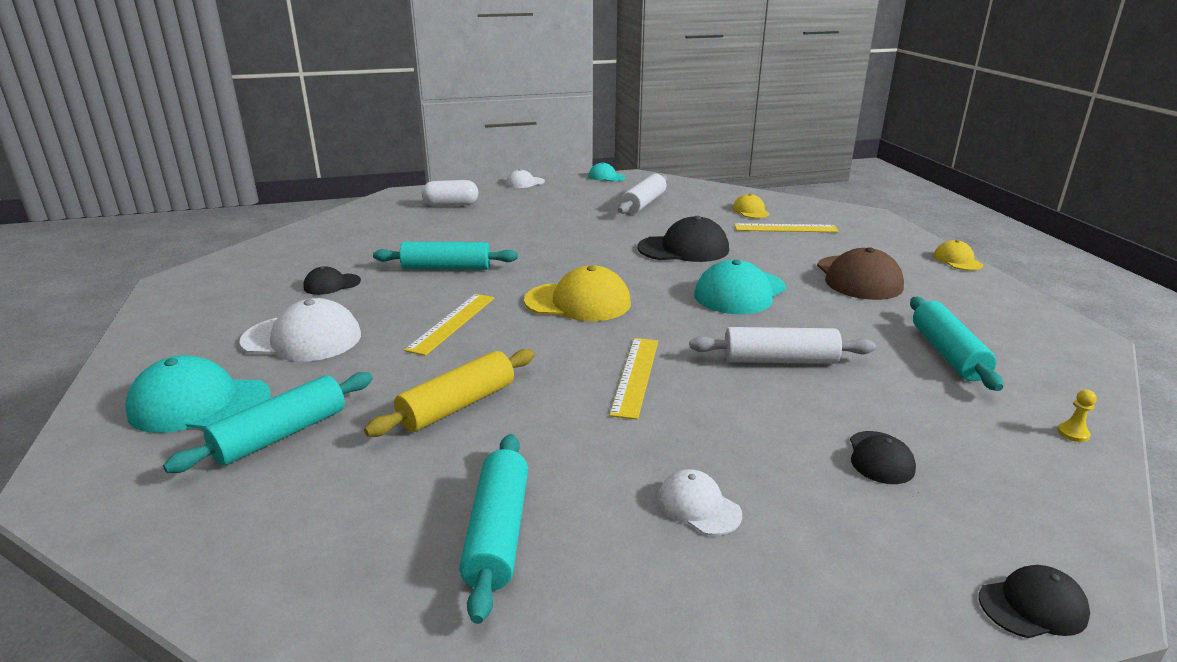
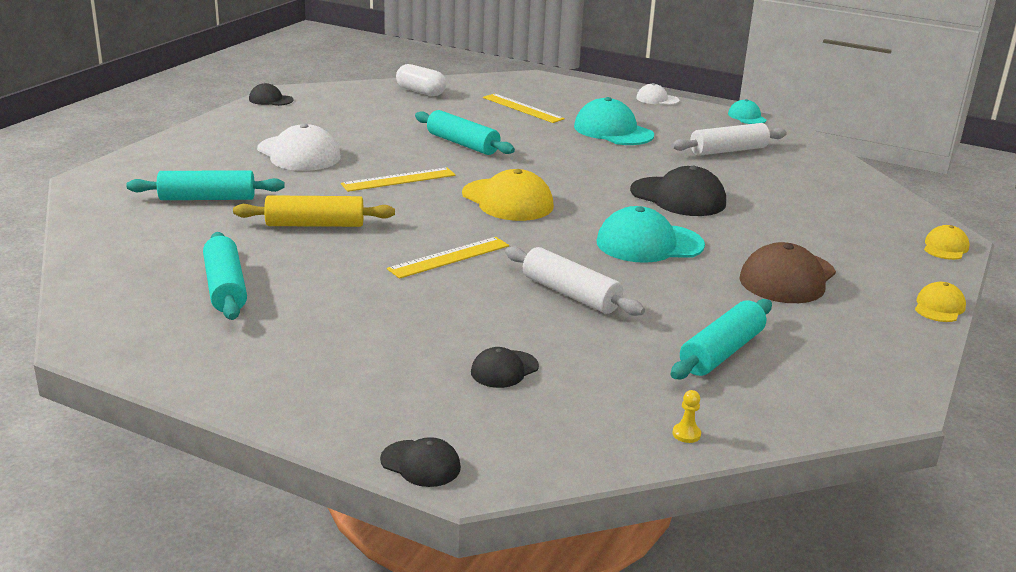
camera: 40 degrees right, 0 degrees up
turquoise cap [125,355,271,433] -> turquoise cap moved to [574,97,654,145]
black cap [304,266,361,295] -> black cap moved to [249,83,293,106]
white capsule [422,180,479,206] -> white capsule moved to [396,64,446,96]
turquoise rolling pin [459,434,528,624] -> turquoise rolling pin turned 60 degrees counterclockwise [203,232,247,320]
white cap [657,469,742,536] -> none
yellow cap [733,194,770,218] -> yellow cap moved to [924,225,969,260]
yellow ruler [734,223,839,232] -> yellow ruler moved to [483,94,565,123]

